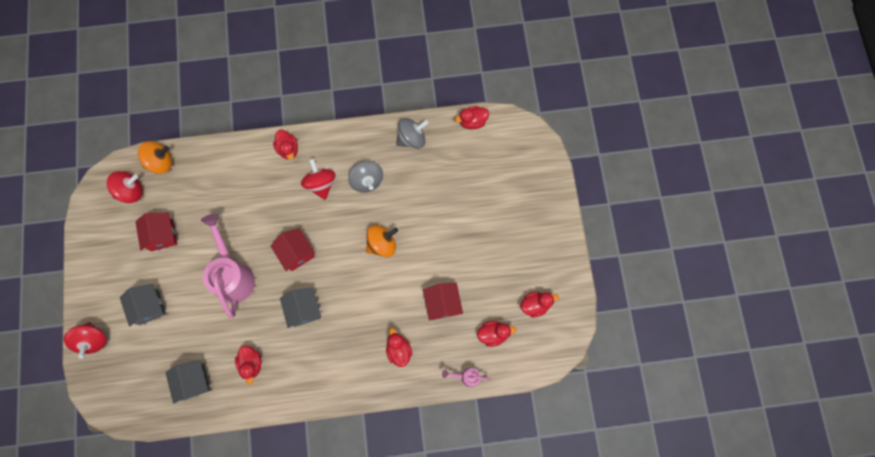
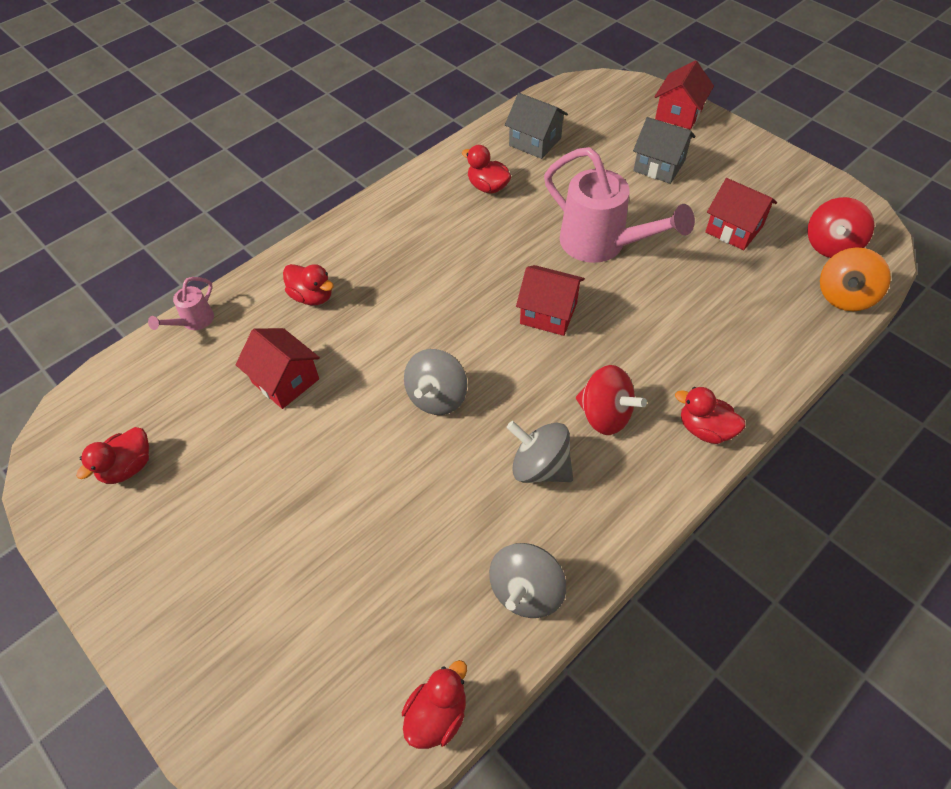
camera: 145 degrees right, 20 degrees down
red spinning top [64,322,106,359] -> red house [654,60,714,130]
grey house [280,287,321,328] -> none
orange spinning top [366,225,398,257] -> grey spinning top [404,349,467,415]
pink watering can [442,368,491,387] -> pink watering can turned 150 degrees clockwise [148,277,214,330]
red duck [477,321,517,347] -> none

